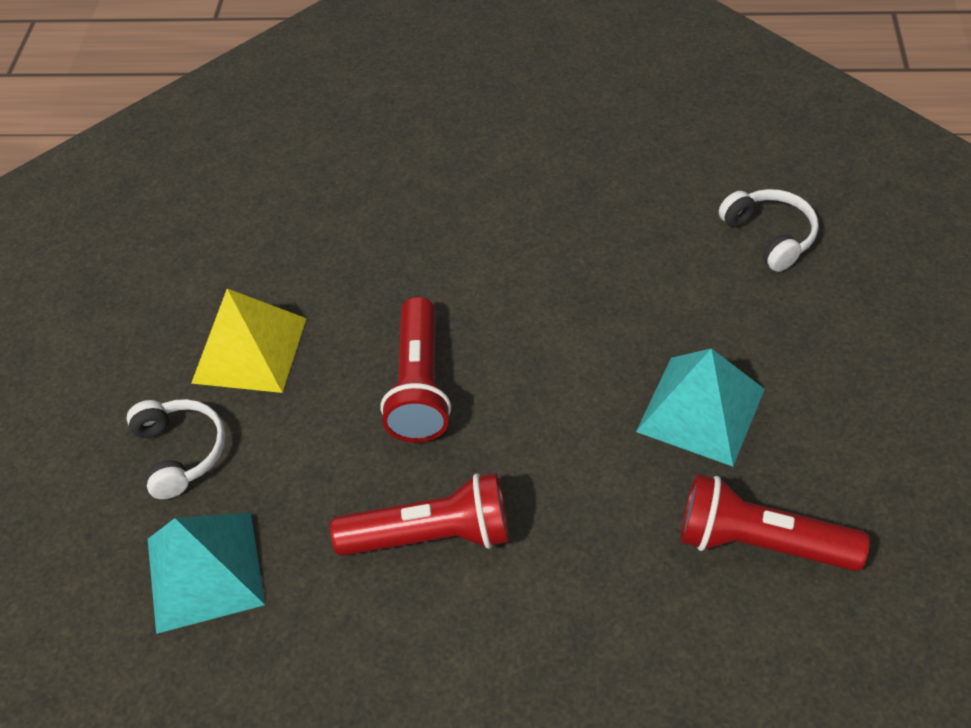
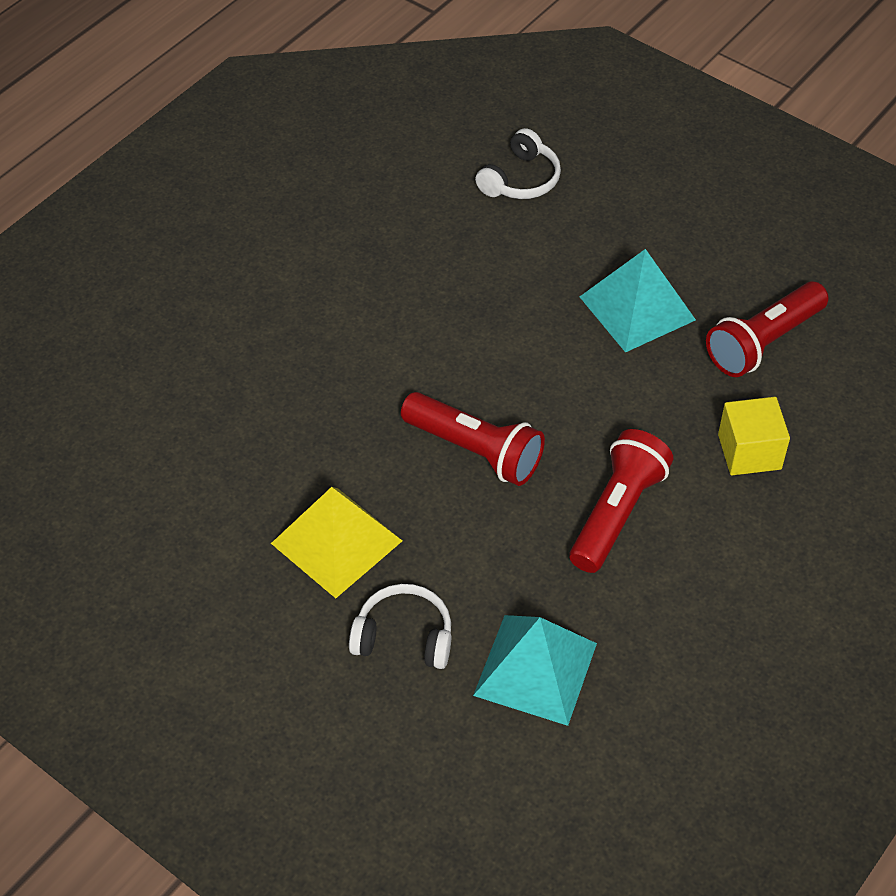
camera: 60 degrees left, 0 degrees up
white headphones [719,189,818,272] -> white headphones turned 120 degrees clockwise [475,128,561,199]
none -> yellow cube [718,397,790,475]

